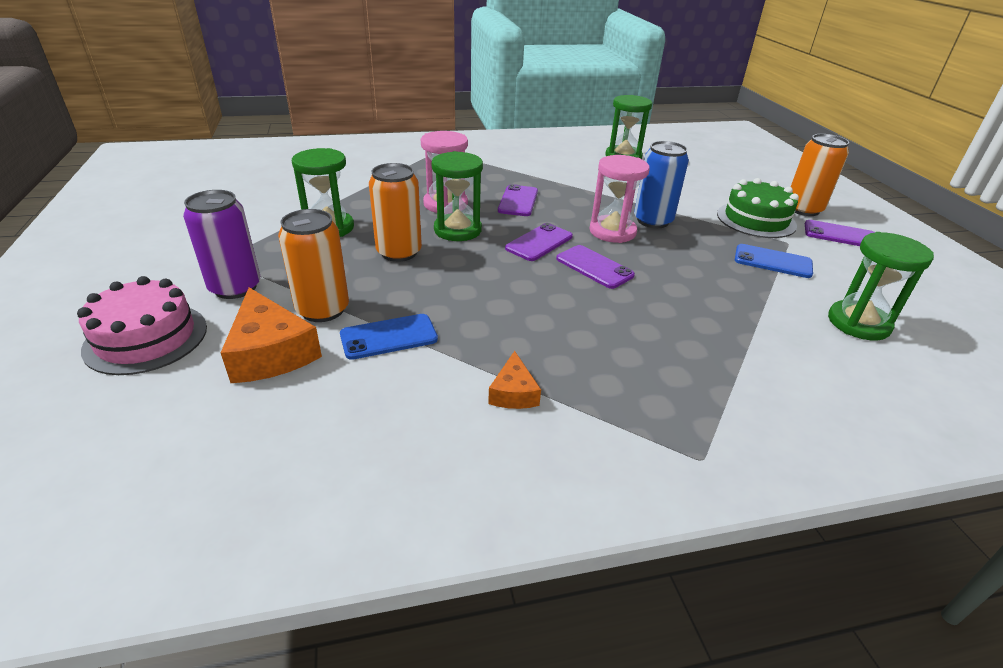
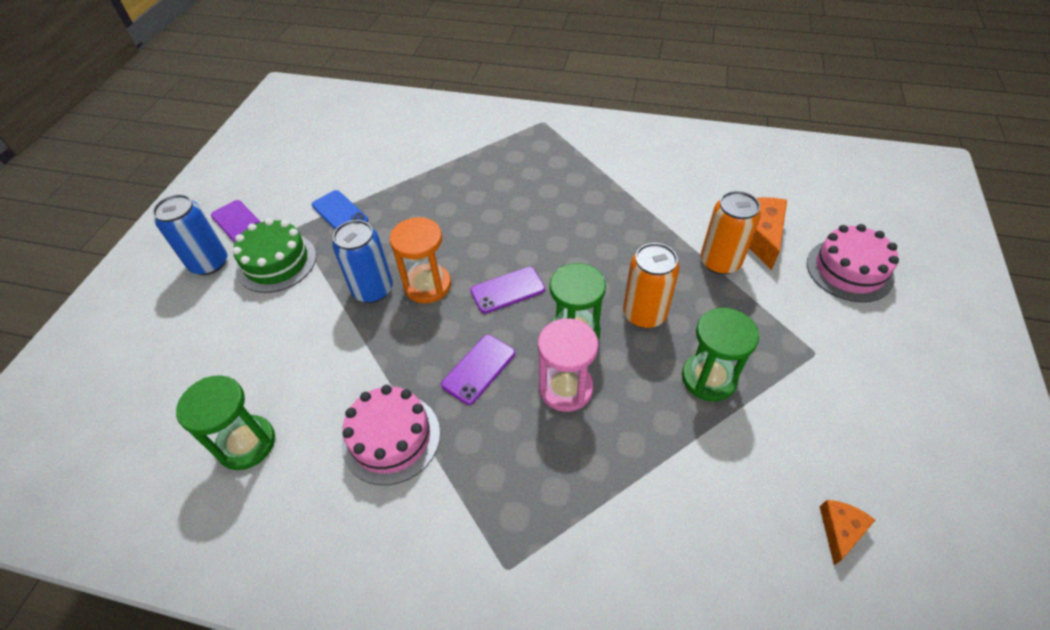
camera: 150 degrees left, 15 degrees up
purple can [183,190,261,299] -> none
blue phone [340,314,438,360] -> none
orange cheese [488,351,541,409] -> orange cheese moved to [820,500,875,565]
purple phone [556,245,635,289] -> none
pink hourglass [590,155,650,243] -> orange hourglass [390,217,451,304]
orange can [791,134,849,216] -> blue can [153,194,227,275]
green hourglass [828,232,934,340] -> none
none -> pink cake [342,385,440,485]

